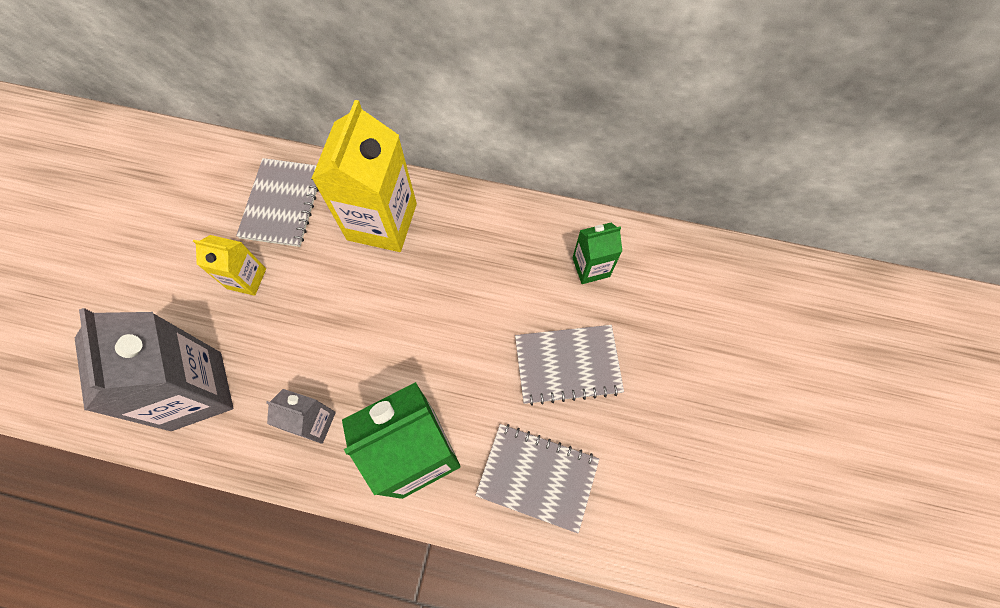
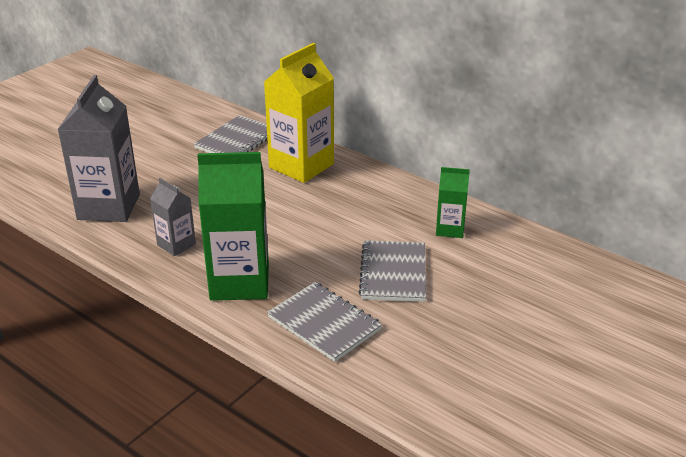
camera: 25 degrees right, 35 degrees down
yellow carton [193,235,266,296] -> none
grey notebook [515,325,624,406] -> grey notebook turned 75 degrees clockwise [359,240,426,302]

